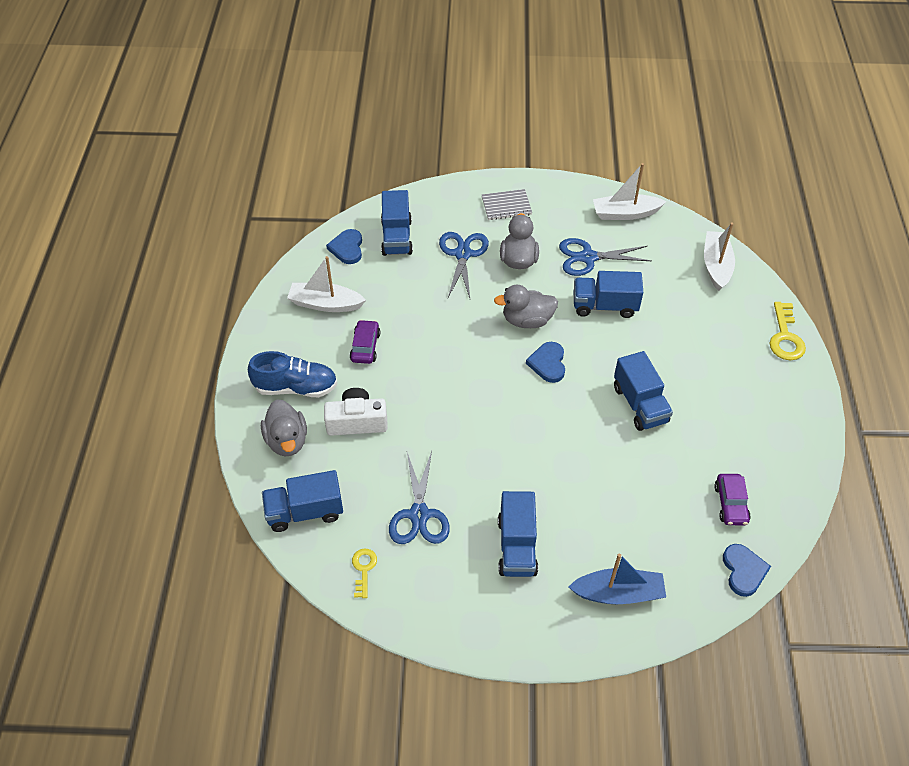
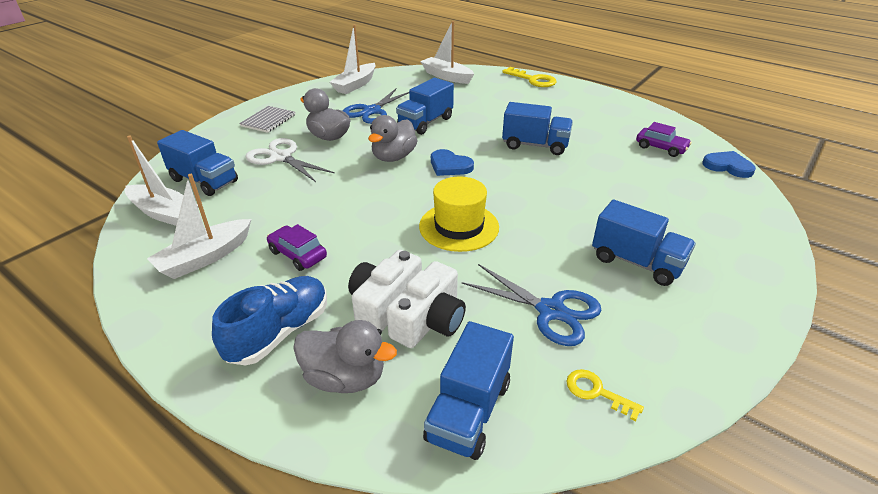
camera: 55 degrees left, 15 degrees down
blue heart [326,229,362,264] -> white boat [125,136,198,226]
blue scissors [439,232,489,298] -> white scissors [246,138,335,182]
blue boat [569,554,666,604] -> none
none -> white camera [386,261,466,348]
none -> yellow hat [419,177,499,252]

